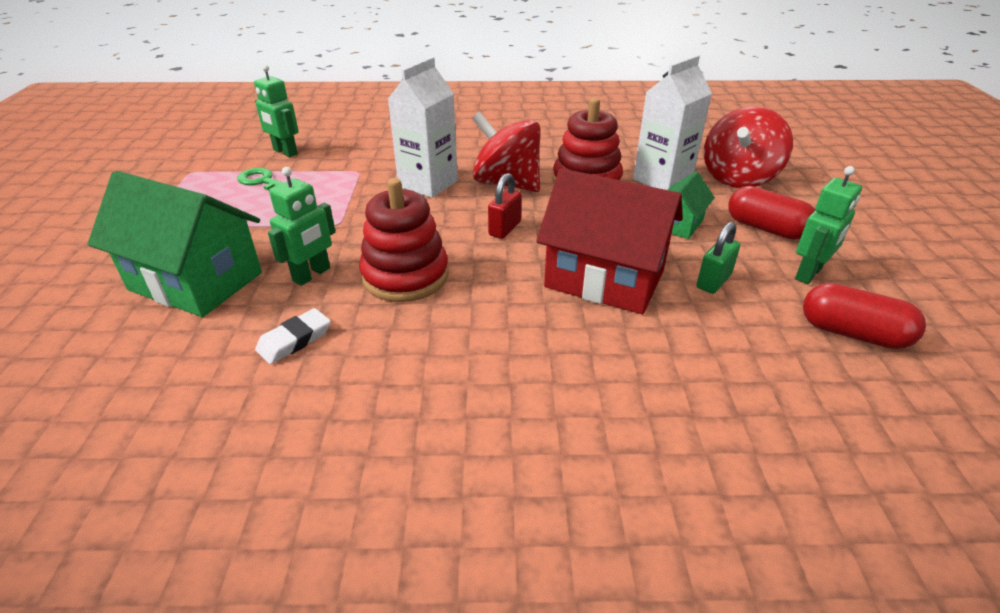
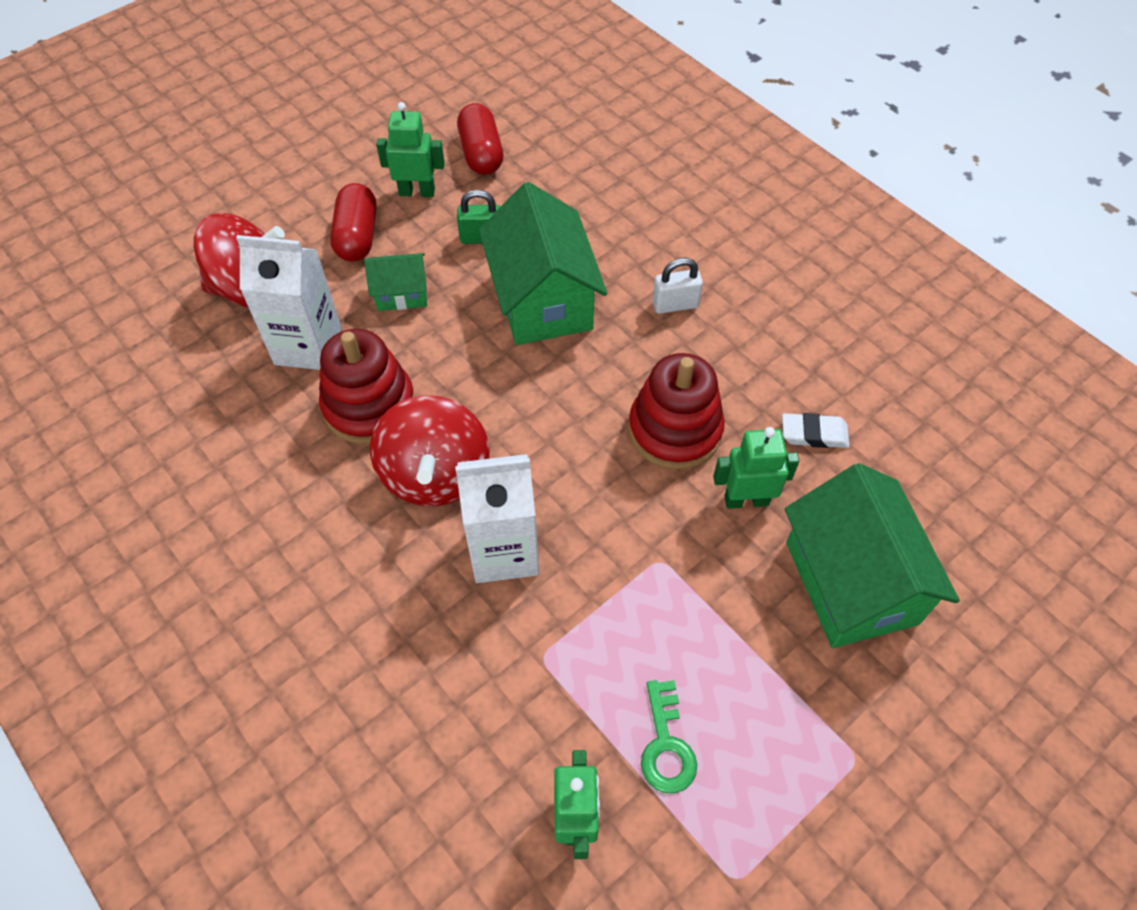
camera: 130 degrees left, 20 degrees up
red padlock [488,173,522,239] -> none
red house [536,168,683,314] -> green house [479,182,607,345]
none -> white padlock [652,258,703,314]

